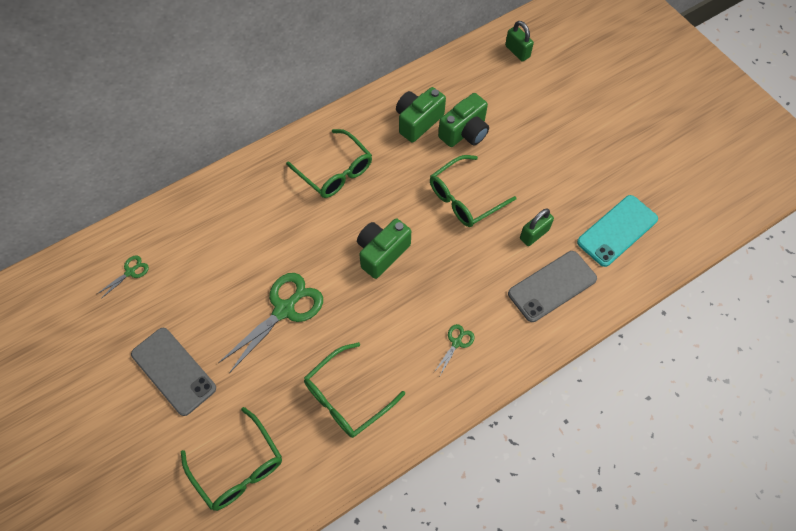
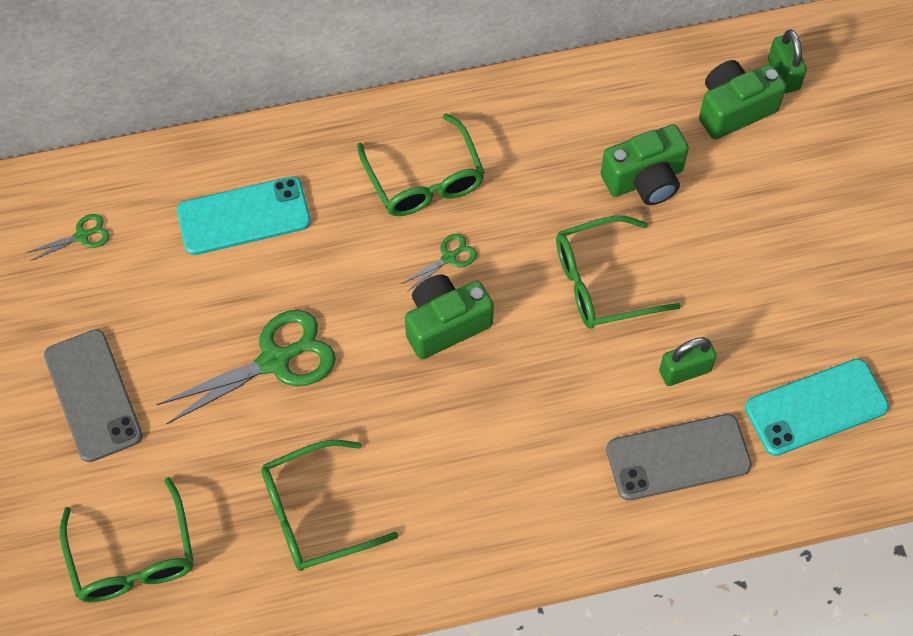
camera: 20 degrees right, 0 degrees up
green camera [396,87,446,142] -> green camera moved to [699,60,786,139]
green scissors [434,324,475,375] -> green scissors moved to [401,234,477,292]
none -> turquoise phone [177,176,311,255]

